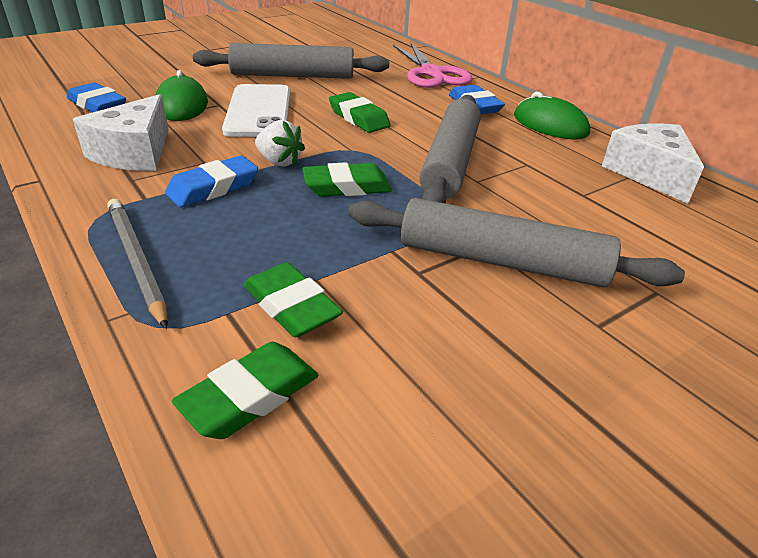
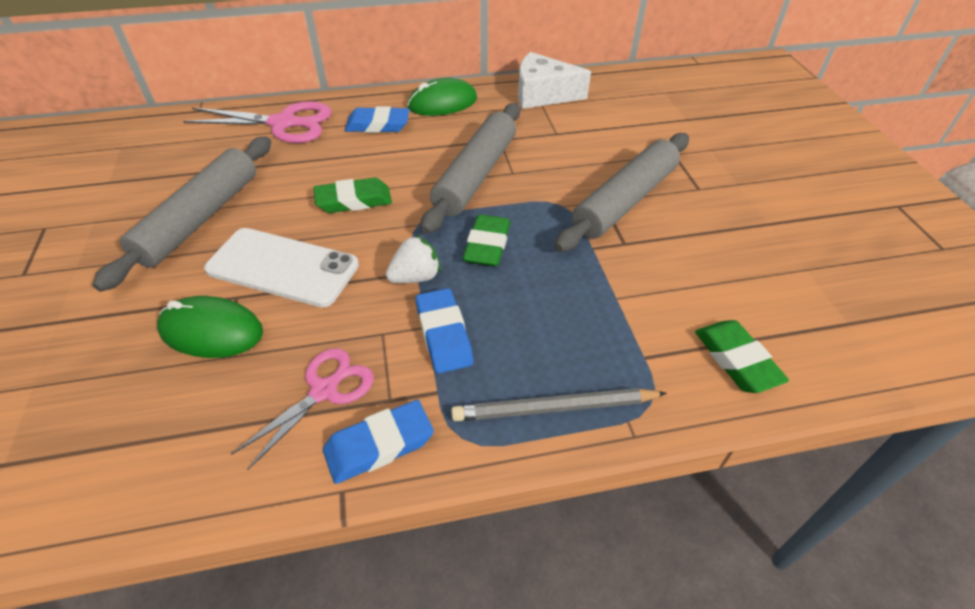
camera: 65 degrees left, 10 degrees up
blue eraser [67,83,126,112] -> blue eraser moved to [323,400,434,484]
white cheese [73,94,169,171] -> pink scissors [231,348,374,470]
green eraser [244,262,343,337] -> none
grey rolling pin [419,95,481,204] -> grey rolling pin turned 75 degrees clockwise [421,103,520,234]

